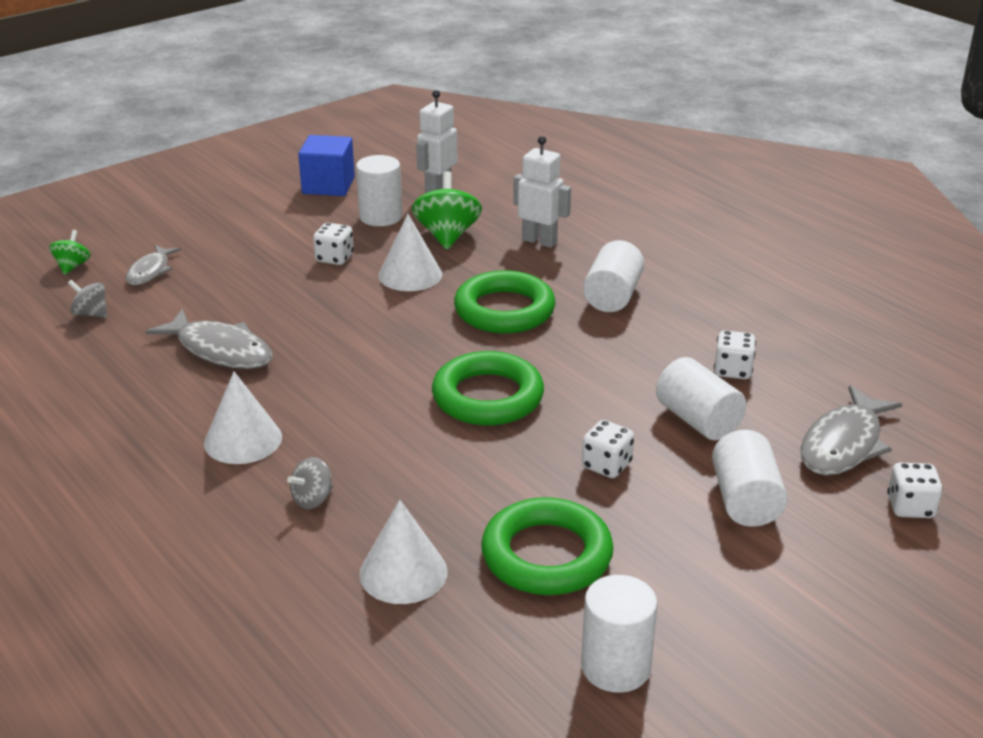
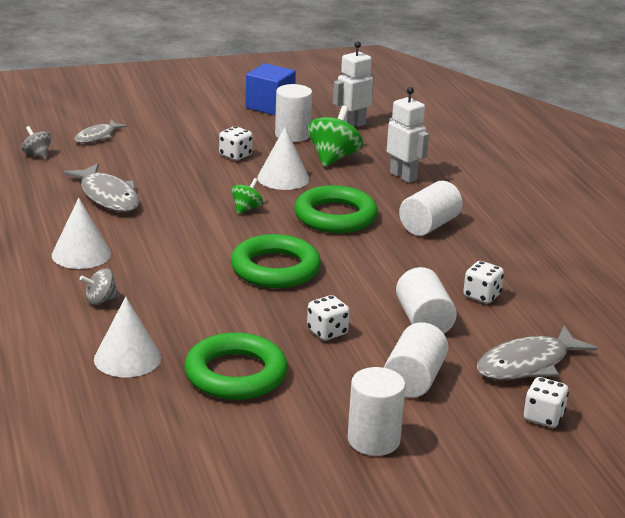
camera: 20 degrees right, 5 degrees down
green spinning top [49,230,90,275] -> green spinning top moved to [232,178,263,214]
white cylinder [581,575,658,693] -> white cylinder moved to [348,367,406,456]

